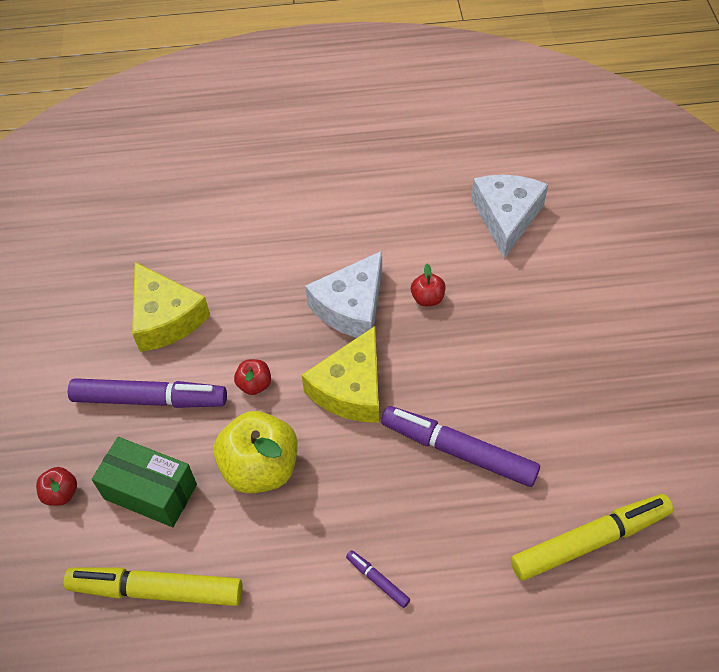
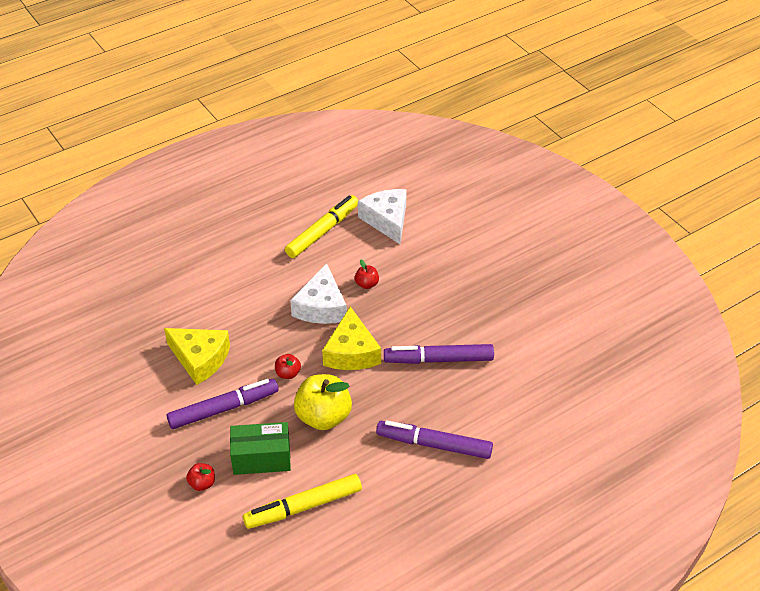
camera: 30 degrees left, 10 degrees down
purple marker [346,550,410,608] -> purple marker [376,420,493,459], size x2.26
yellow marker [511,494,673,581] -> yellow marker moved to [285,195,358,258]

